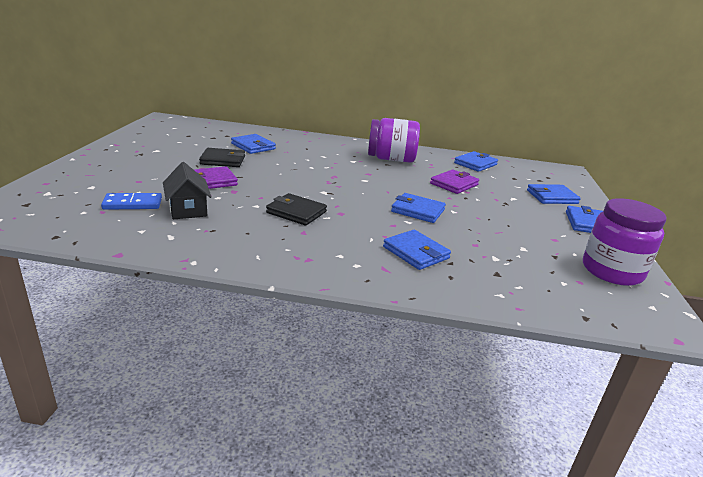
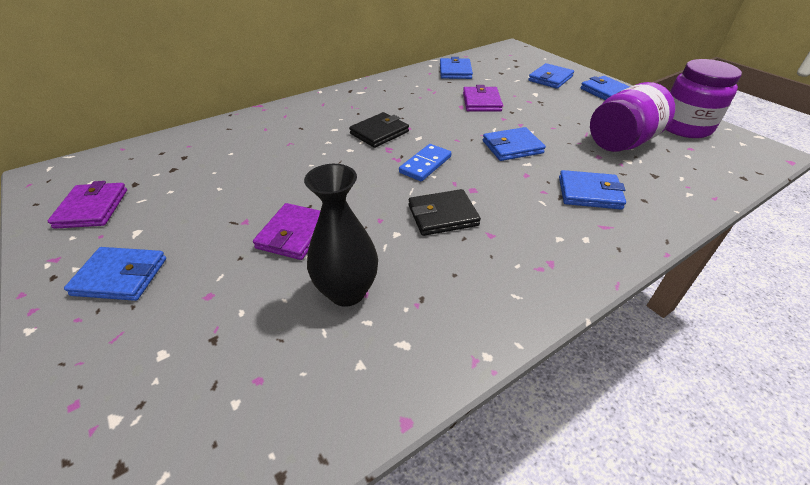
camera: 40 degrees left, 15 degrees up
blue domino [101,193,162,210] -> blue domino moved to [399,144,451,181]
black house [163,162,212,219] -> black vase [304,164,378,307]
black wallet [199,148,245,167] -> black wallet moved to [349,112,409,148]
blue wallet [231,134,276,154] -> blue wallet moved to [64,247,166,301]
purple jar [368,118,420,163] -> purple jar moved to [590,82,675,152]
none -> purple wallet [48,181,127,229]

